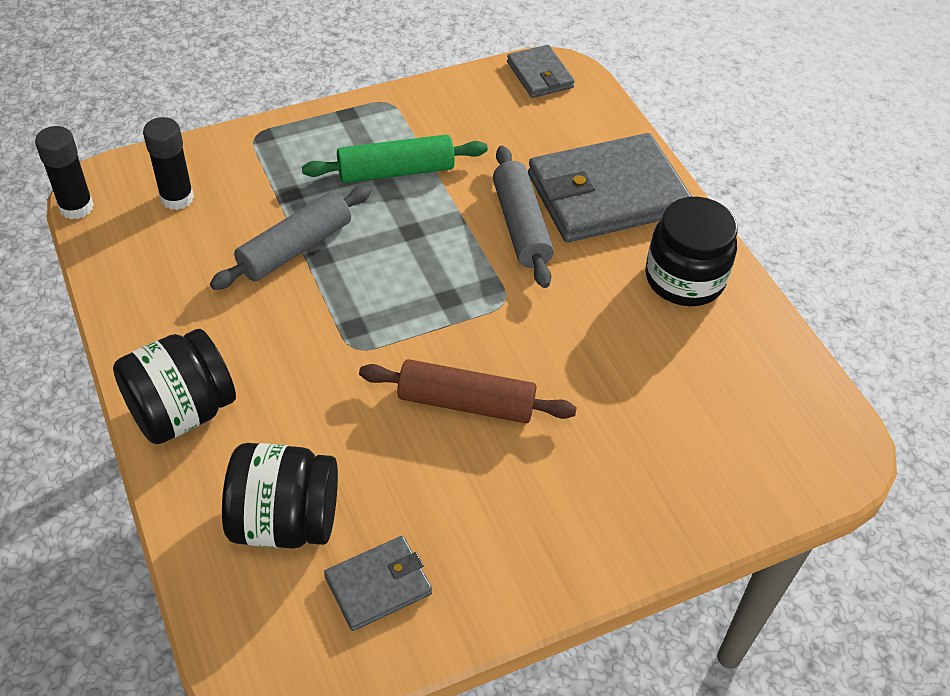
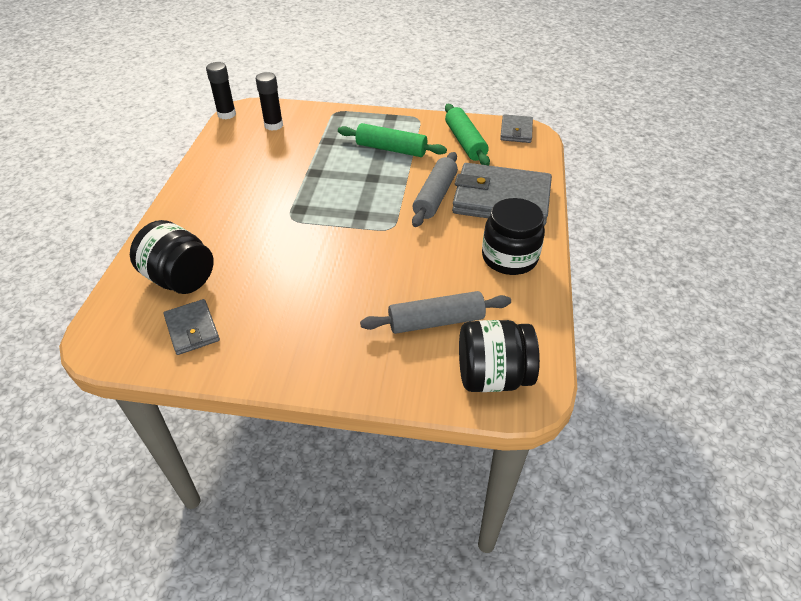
camera: 35 degrees right, 5 degrees down
black jar [113,329,236,444] -> black jar moved to [459,320,540,392]
grey rolling pin [210,186,372,290] -> grey rolling pin moved to [360,291,511,334]
grey wallet [324,536,432,631] -> grey wallet turned 60 degrees clockwise [164,299,220,355]
brown rolling pin [359,359,577,423] -> none
none -> green rolling pin [445,104,490,165]

